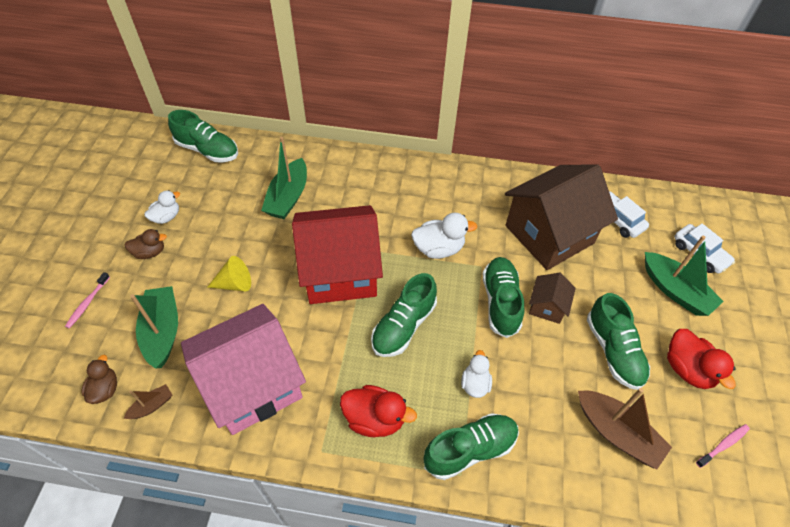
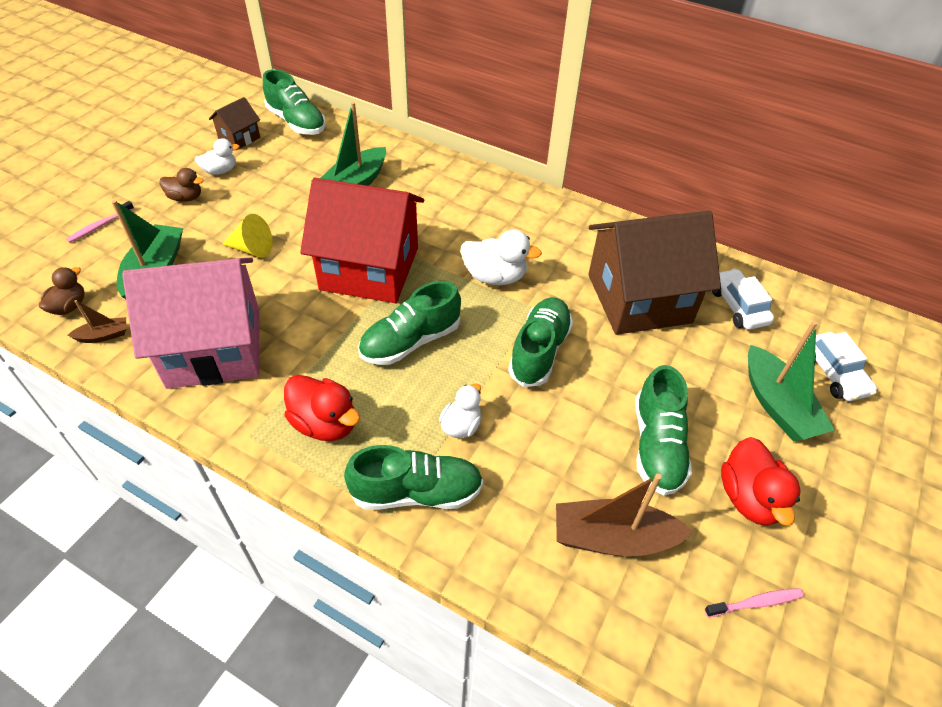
camera: 20 degrees right, 5 degrees down
brown house [529,273,576,324] -> brown house moved to [209,97,260,150]
brown boat [578,388,672,470] -> brown boat turned 120 degrees clockwise [556,474,693,556]

